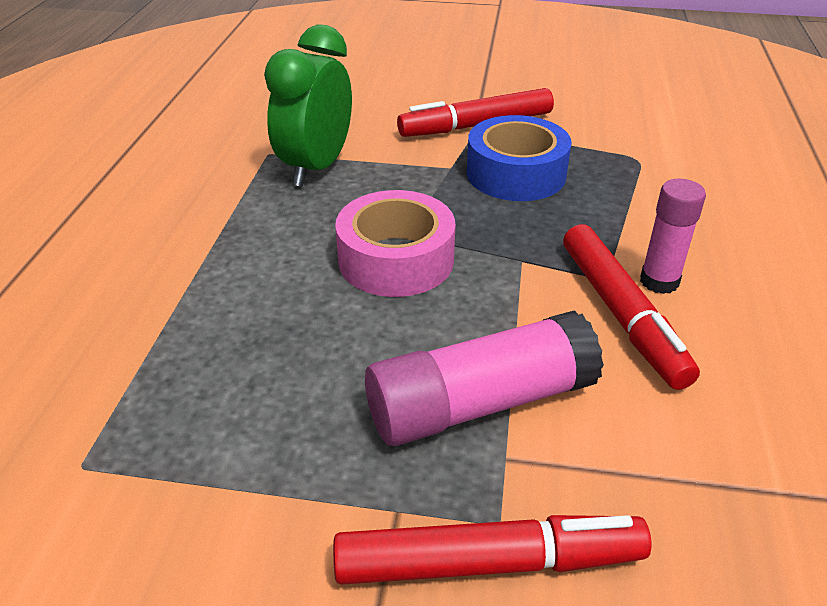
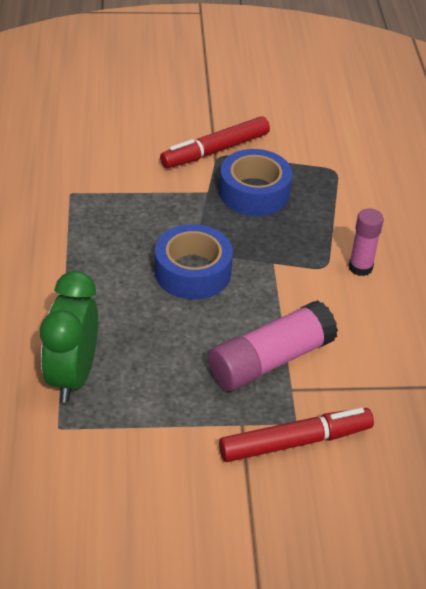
camera: 15 degrees left, 5 degrees up
green clock [264,24,352,187] -> green clock moved to [40,271,98,403]
pink tape [335,190,455,297] -> blue tape [155,224,233,300]
red marker [563,224,700,390] -> none

